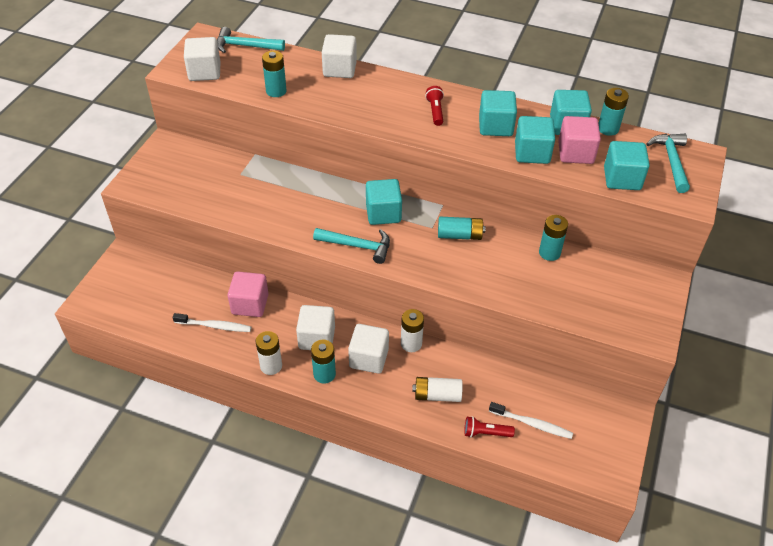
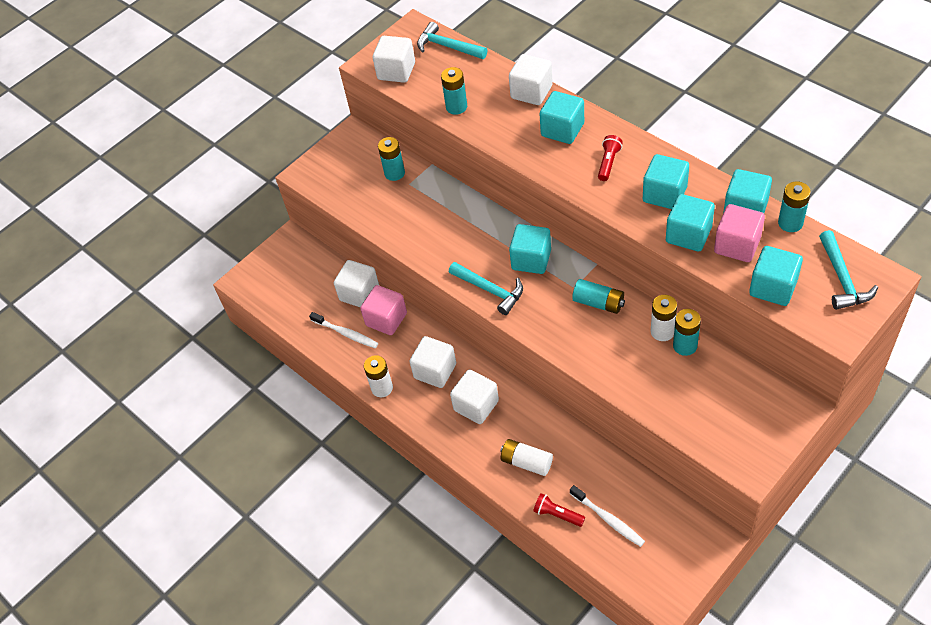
camera: 30 degrees right, 5 degrees up
turquoise battery [311,340,336,384] -> turquoise battery moved to [378,137,405,181]
white battery [401,309,424,352] -> white battery moved to [651,295,677,341]
turquoise hammer [646,134,690,193] -> turquoise hammer turned 150 degrees clockwise [819,230,878,310]
none -> white cube [334,260,379,307]
none -> turquoise cube [539,91,584,144]

